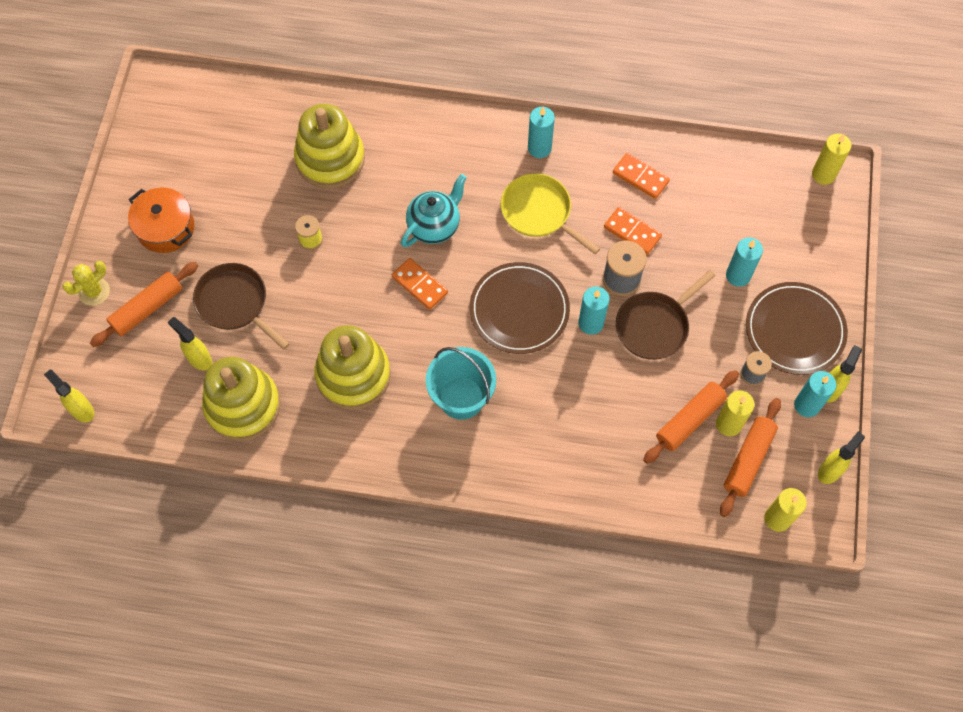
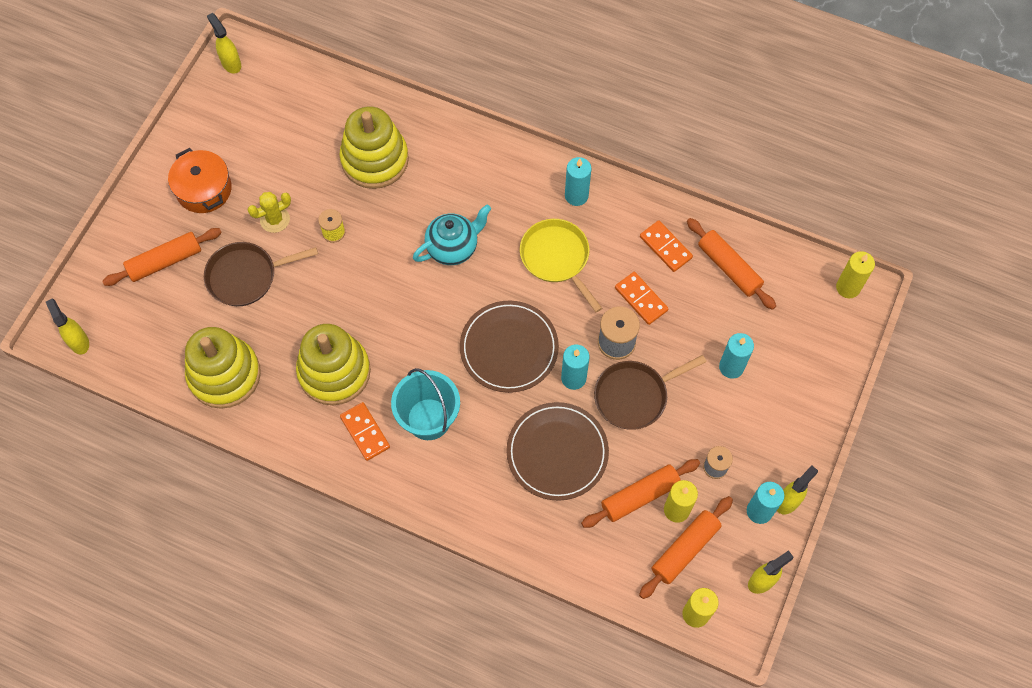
camera: 15 degrees right, 0 degrees up
yellow cactus [62,261,110,306] -> yellow cactus moved to [248,192,291,233]
yellow spray bottle [168,317,212,370] -> yellow spray bottle moved to [207,13,241,74]
brown pan [193,263,289,350] -> brown pan turned 75 degrees counterclockwise [204,242,318,306]
orange domino [392,258,448,310] -> orange domino moved to [340,402,390,461]
brown plate [746,282,848,375] -> brown plate moved to [506,402,609,501]
none -> orange rolling pin [687,218,776,310]

